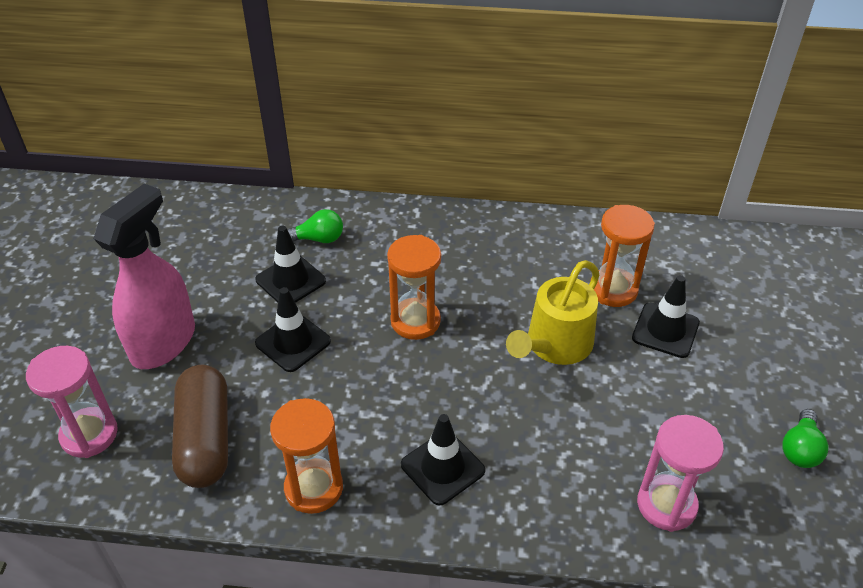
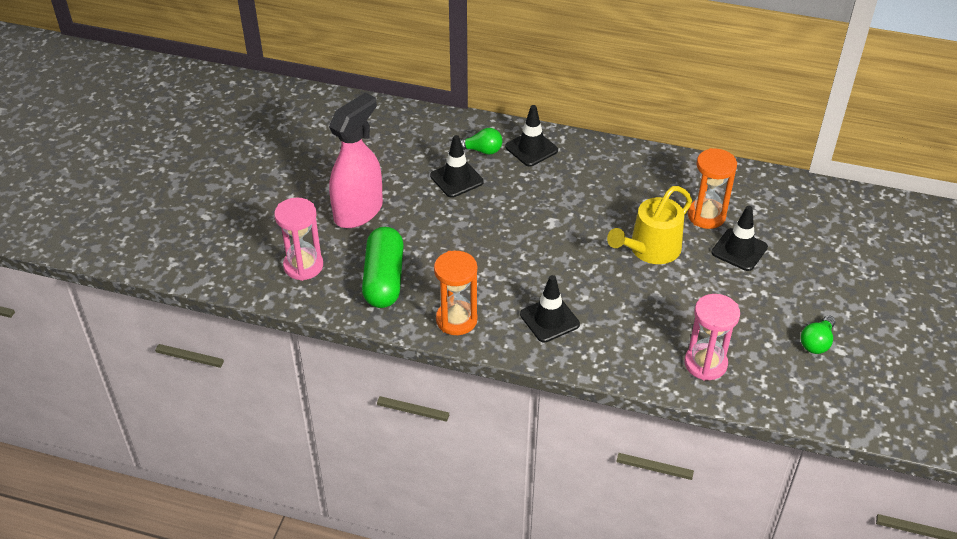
camera: 10 degrees right, 0 degrees up
brown capsule [172,365,228,488] -> green capsule [362,227,404,308]
black traffic cone [255,287,331,372] -> black traffic cone moved to [505,105,558,167]
orange hourglass [387,235,441,340] -> none

